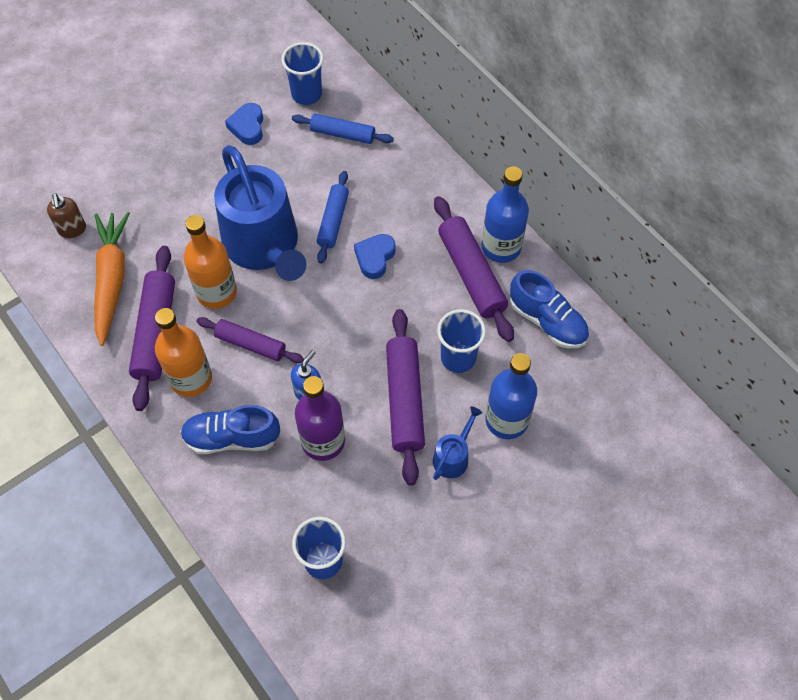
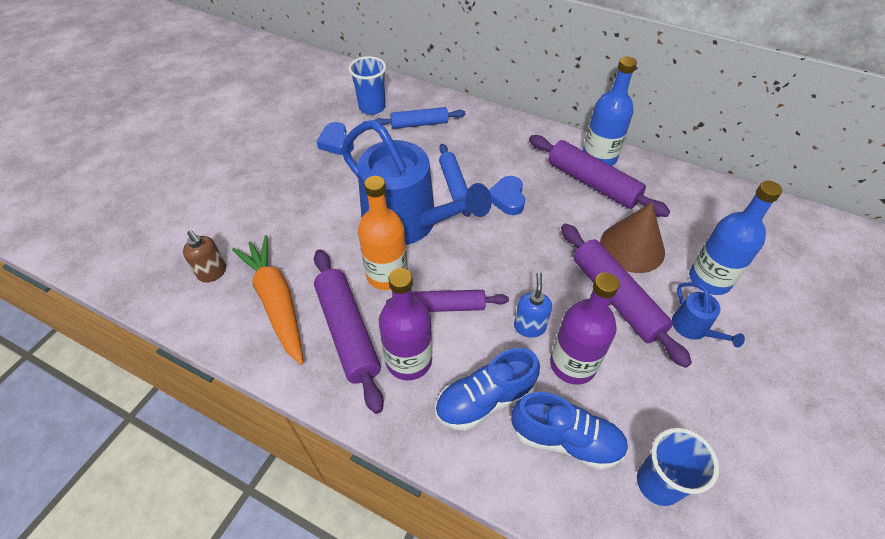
camera: 25 degrees left, 10 degrees down
orange bottle [155,308,212,397] -> purple bottle [379,268,432,380]
blue watering can [433,407,482,480] -> blue watering can turned 150 degrees clockwise [672,282,745,348]
blue cup [437,309,486,373] -> brown cone [600,203,665,273]
blue shoe [510,270,589,349] -> blue shoe moved to [511,392,628,470]

